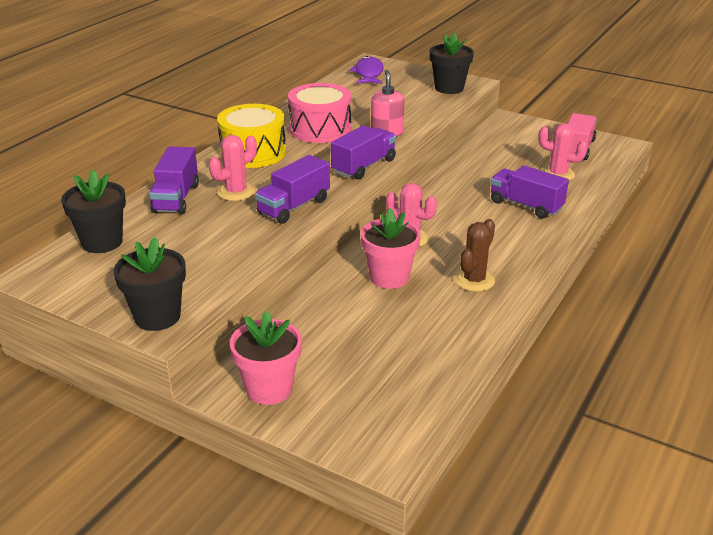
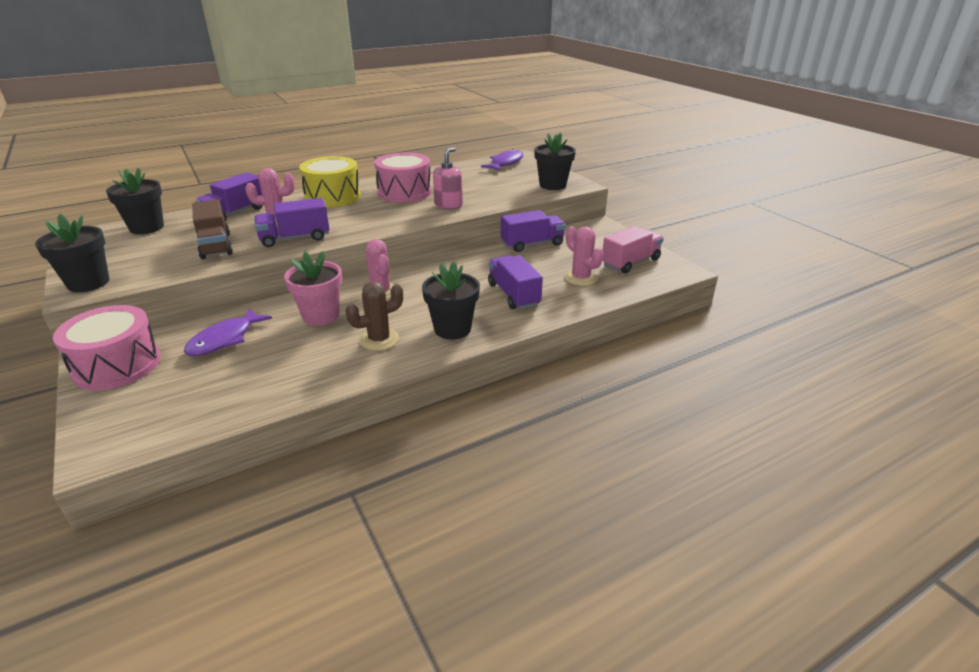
camera: 30 degrees right, 0 degrees up
pink flower pot [230,311,302,405] -> pink drum [53,305,161,390]
purple truck [331,125,396,180] -> purple truck moved to [501,210,566,252]
none -> purple fish [184,308,272,356]
none -> brown truck [192,199,233,259]
none -> black flower pot [422,262,480,339]

